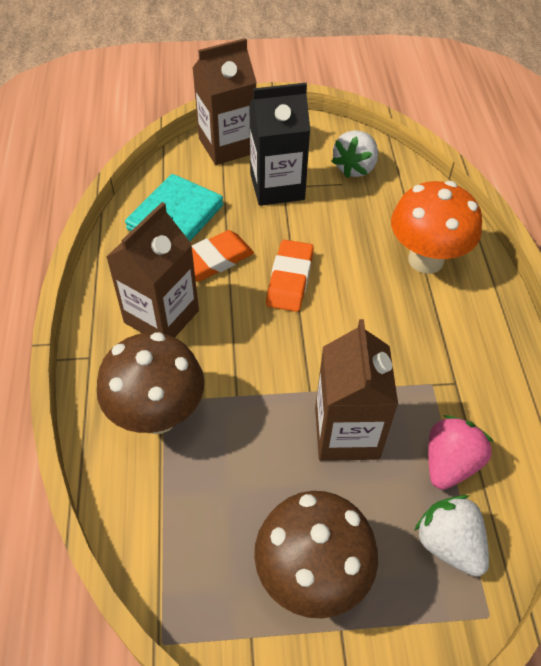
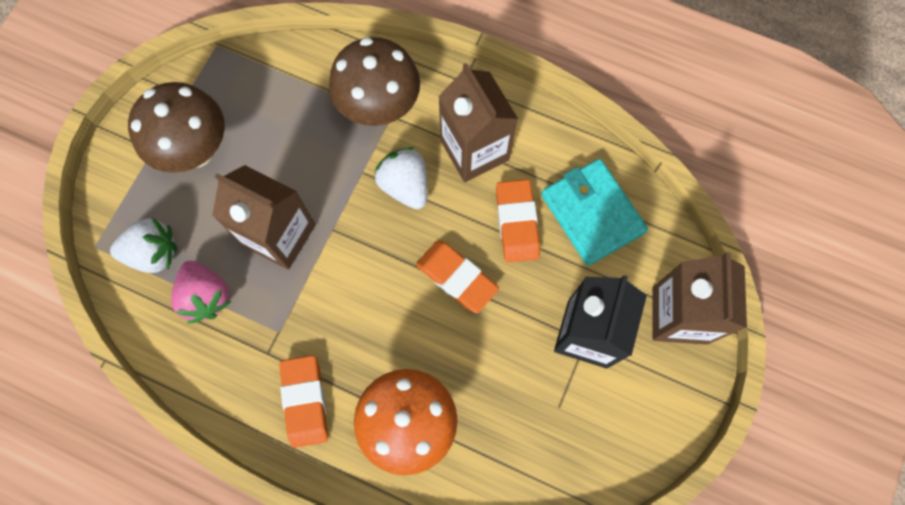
camera: 120 degrees right, 20 degrees up
white strawberry [331,130,378,178] -> white strawberry moved to [374,147,428,209]
none -> orange eraser [279,355,328,448]

